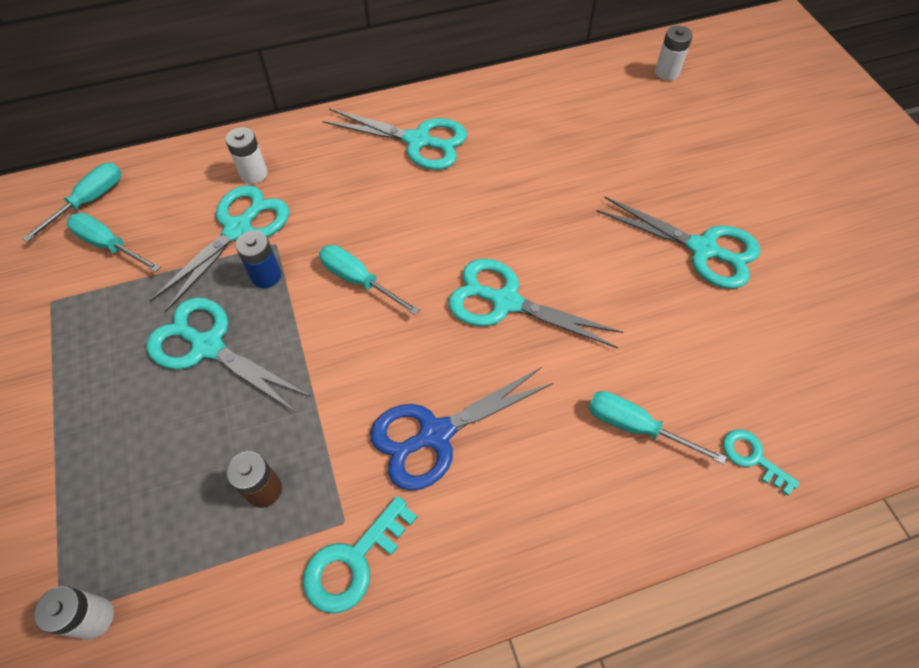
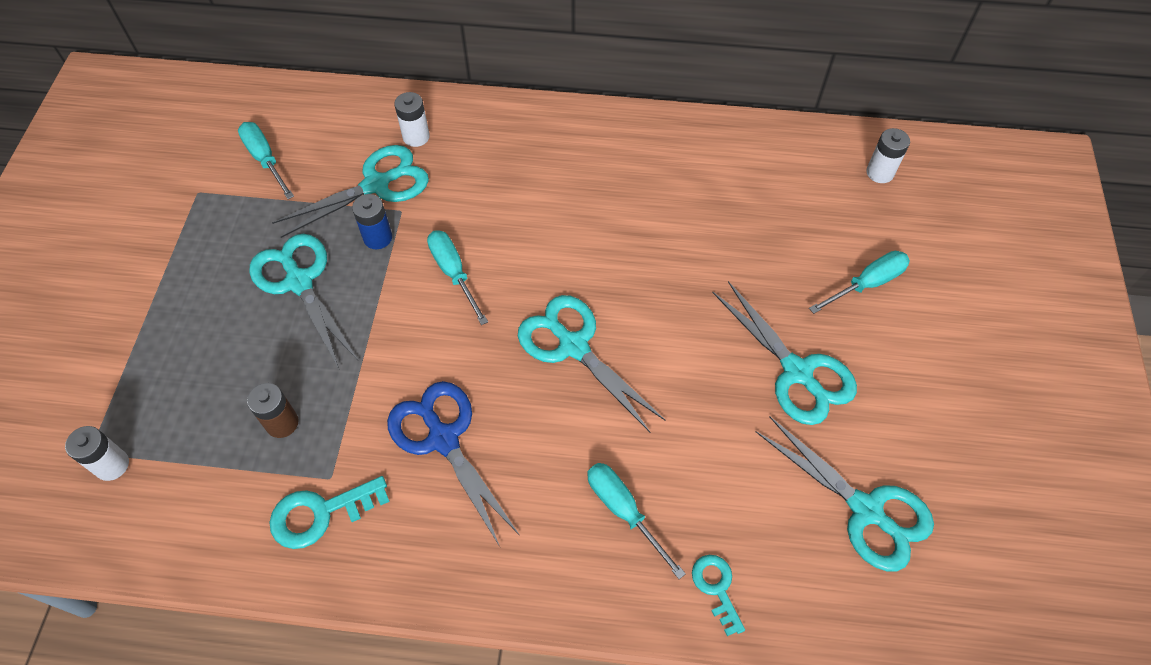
camera: 25 degrees right, 0 degrees up
turquoise screwdriver [22,163,121,242] -> turquoise screwdriver moved to [809,251,910,314]
turquoise scissors [322,109,467,170] -> turquoise scissors moved to [756,416,934,572]
blue scissors [370,368,553,490] -> blue scissors turned 60 degrees clockwise [387,381,519,547]

